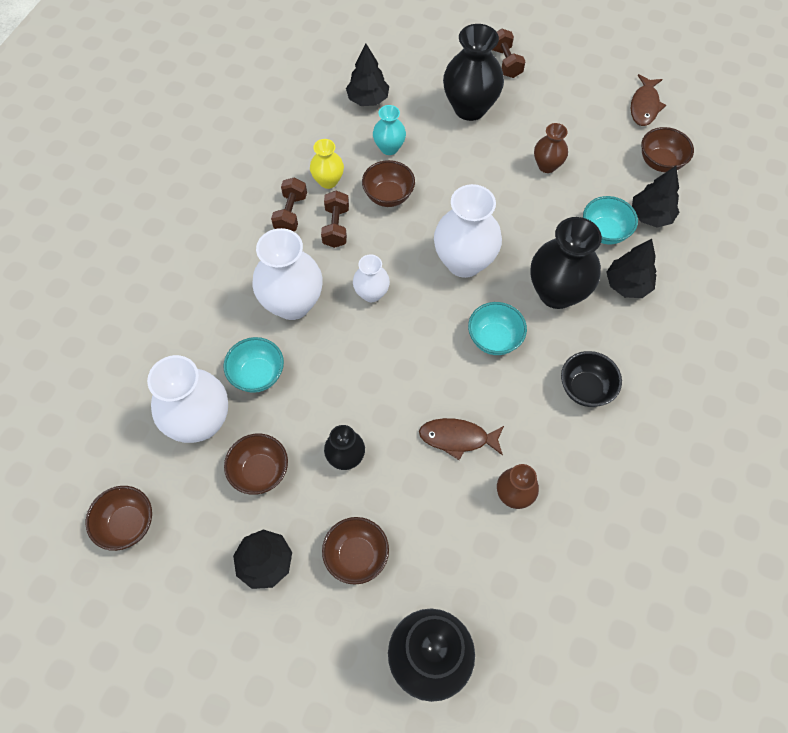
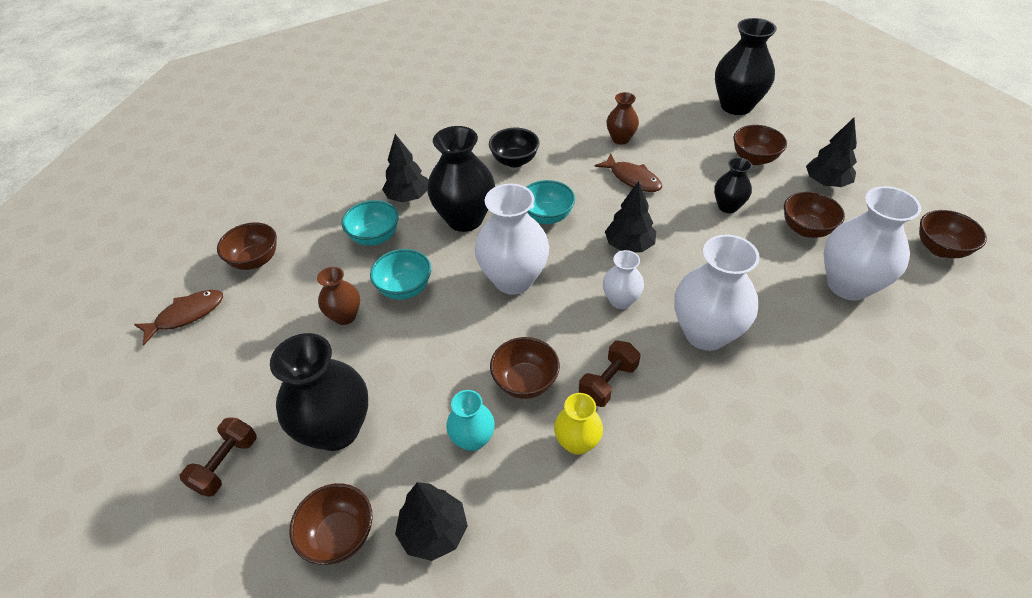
camera: 140 degrees left, 15 degrees down
turquoise bowl [224,337,284,393] -> turquoise bowl moved to [370,249,431,300]
brown dumbbell [271,177,307,232] -> none
black tree [632,166,679,228] -> black tree moved to [605,181,656,252]
none -> brown bowl [289,483,373,565]

